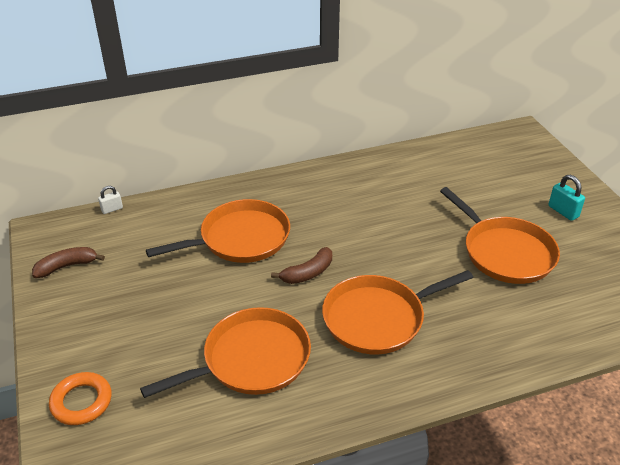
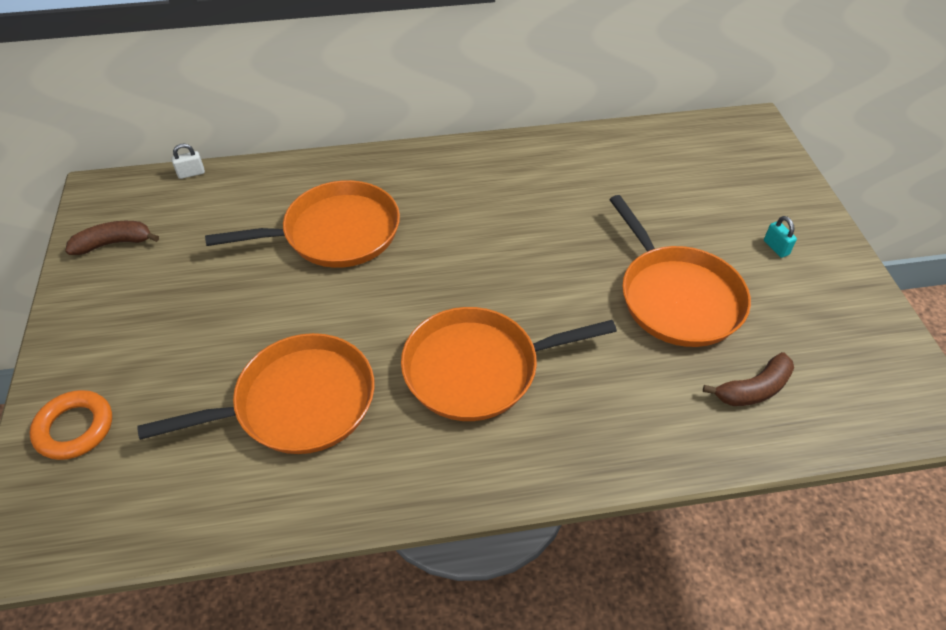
camera: 10 degrees right, 10 degrees up
brown banana [271,247,332,284] -> brown banana moved to [703,352,794,406]
turquoise padlock [548,175,585,221] -> turquoise padlock [764,216,797,258], size x0.67

